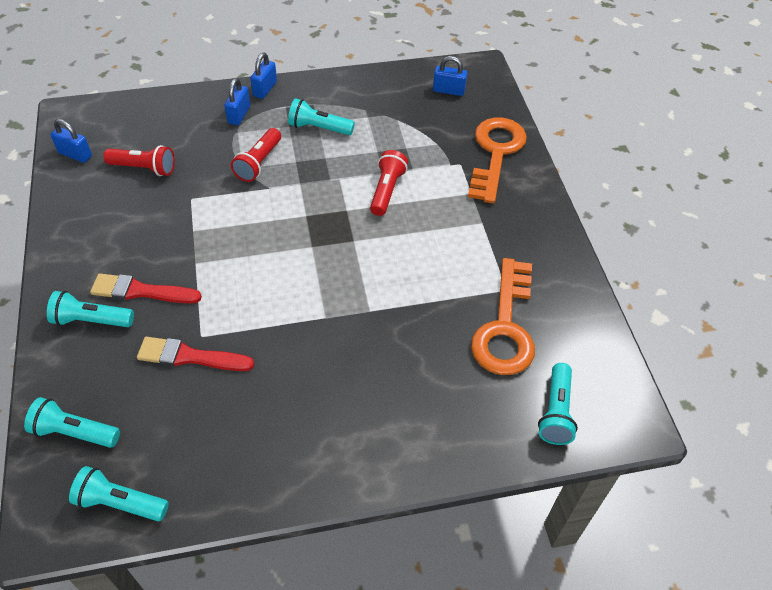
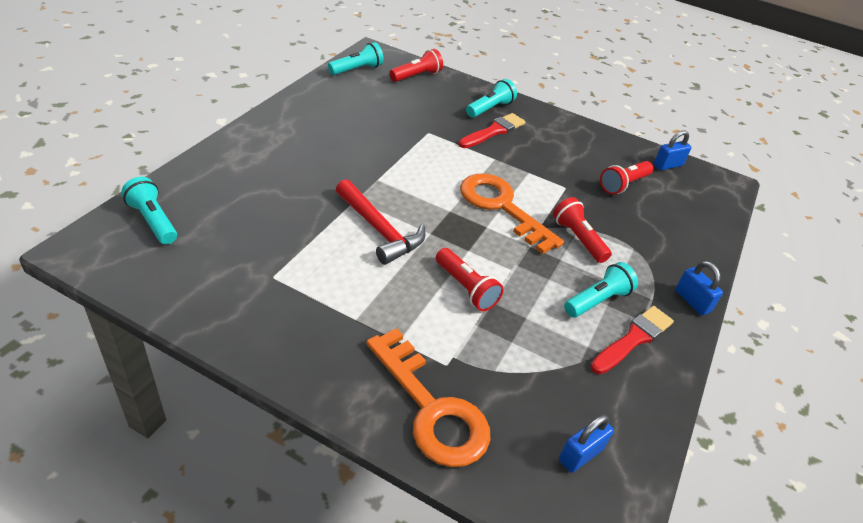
camera: 125 degrees right, 10 degrees down
turquoise flashlight [24,397,120,448] -> red flashlight [389,49,443,82]
red brush [137,337,254,371] -> red brush moved to [590,306,674,375]
blue padlock [224,78,250,125] -> none
orange key [471,258,535,375] -> orange key moved to [460,173,564,254]
none -> red hammer [336,179,425,265]

